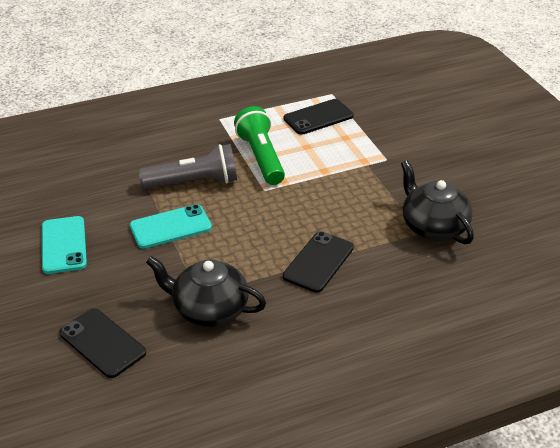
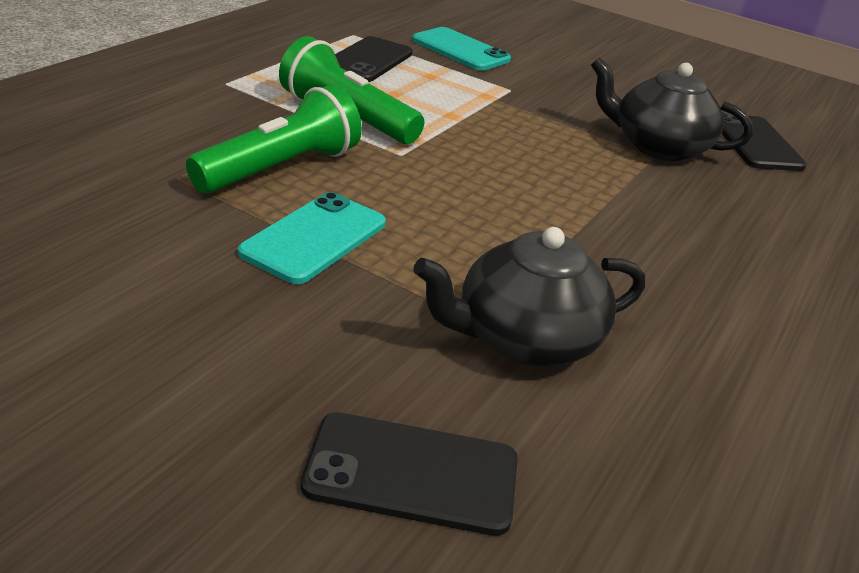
camera: 40 degrees left, 5 degrees down
turquoise phone [42,216,87,274] -> turquoise phone moved to [412,27,511,71]
grey flashlight [139,144,237,189] -> green flashlight [186,84,362,193]
black phone [283,231,354,293] -> black phone moved to [722,113,807,171]

